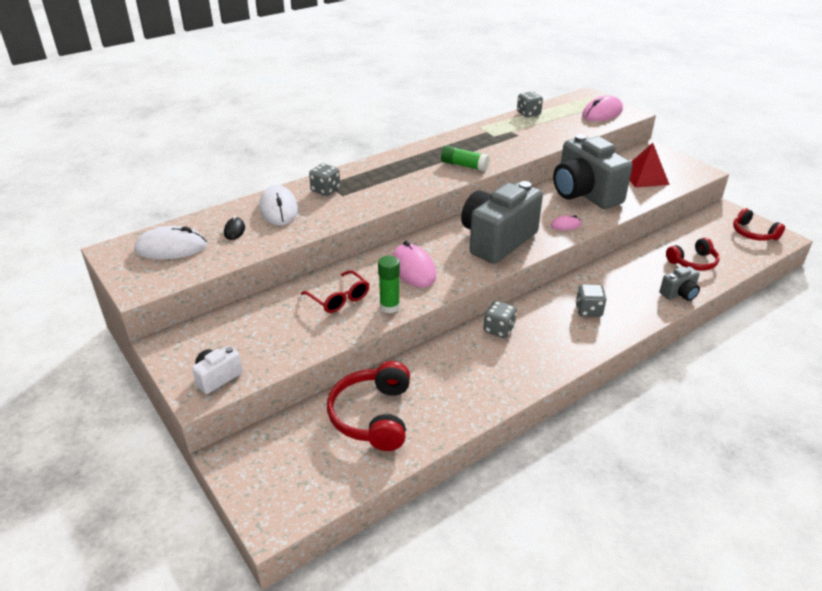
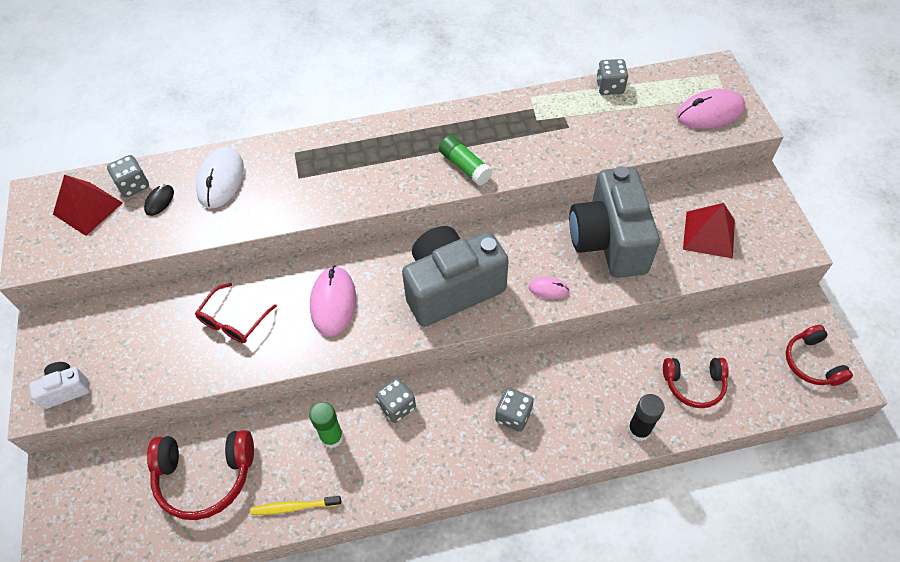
camera: 25 degrees right, 20 degrees up
white mouse [135,226,207,259] -> red pyramid [53,175,123,236]
red glasses [301,270,369,313] -> red glasses turned 45 degrees clockwise [195,283,277,343]
grey dice [309,164,340,196] -> grey dice moved to [107,155,149,197]
red headphones [327,361,410,451] -> red headphones turned 120 degrees counterclockwise [147,430,254,520]
green glue stick [378,256,400,313] -> green glue stick moved to [309,402,344,448]
grey camera [660,266,700,301] -> black glue stick [628,394,665,441]
none -> yellow toothbrush [250,496,341,515]

